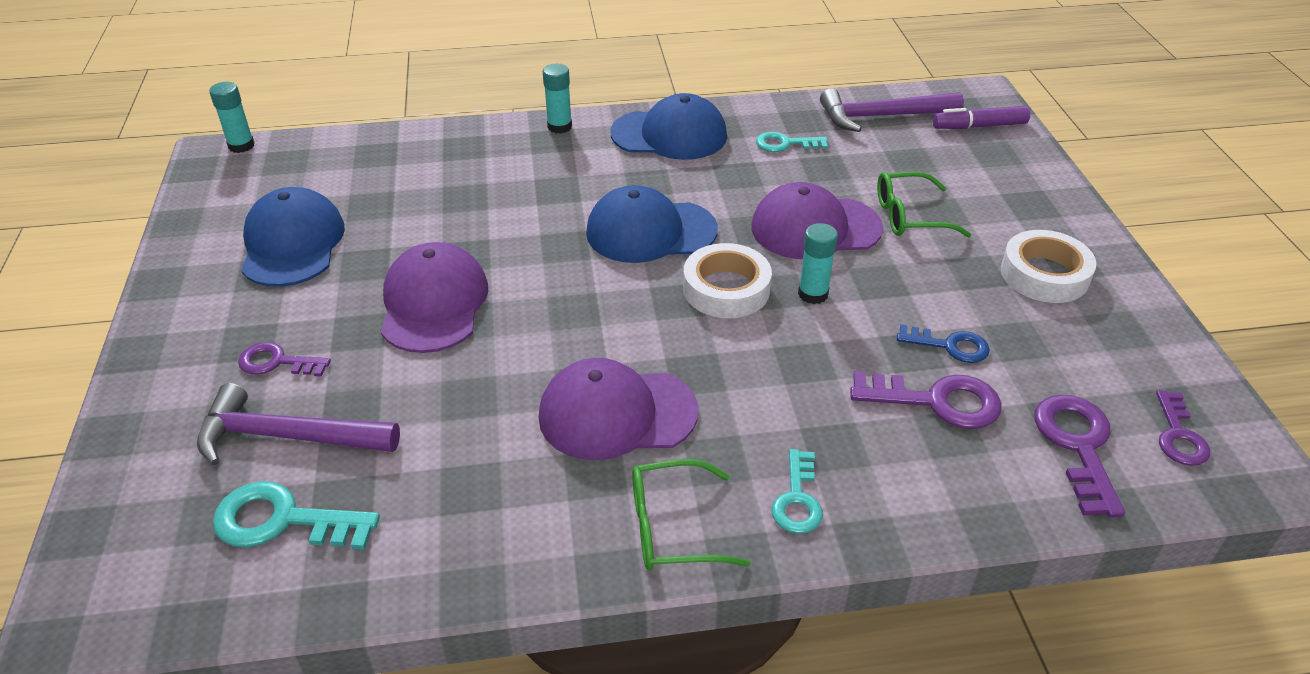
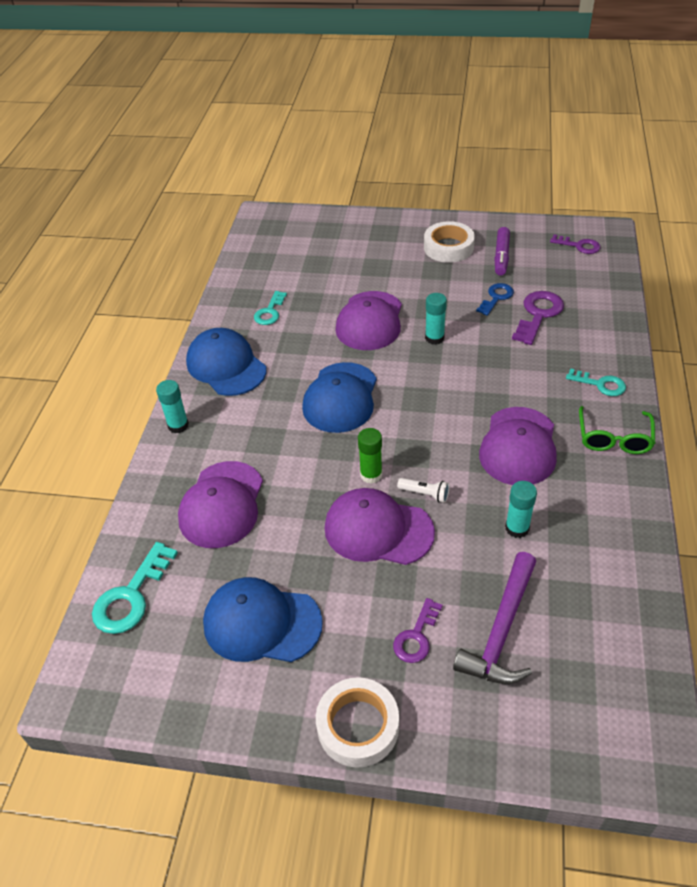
camera: 70 degrees left, 5 degrees up
turquoise glue stick [209,82,255,153] -> turquoise glue stick moved to [505,481,537,538]
turquoise key [213,481,380,550] -> turquoise key moved to [92,542,178,634]
blue cap [610,93,727,160] -> blue cap turned 60 degrees counterclockwise [186,328,266,396]
white tape [683,243,772,318] -> white tape moved to [316,677,399,768]
purple hammer [820,88,964,132] -> none
green glasses [877,171,972,237] -> none
purple marker [933,106,1030,129] -> purple marker moved to [495,227,510,276]
purple key [1034,394,1125,517] -> none
none -> purple cap [178,461,263,548]
none -> green glue stick [358,428,383,484]
none -> white flashlight [397,478,450,503]

